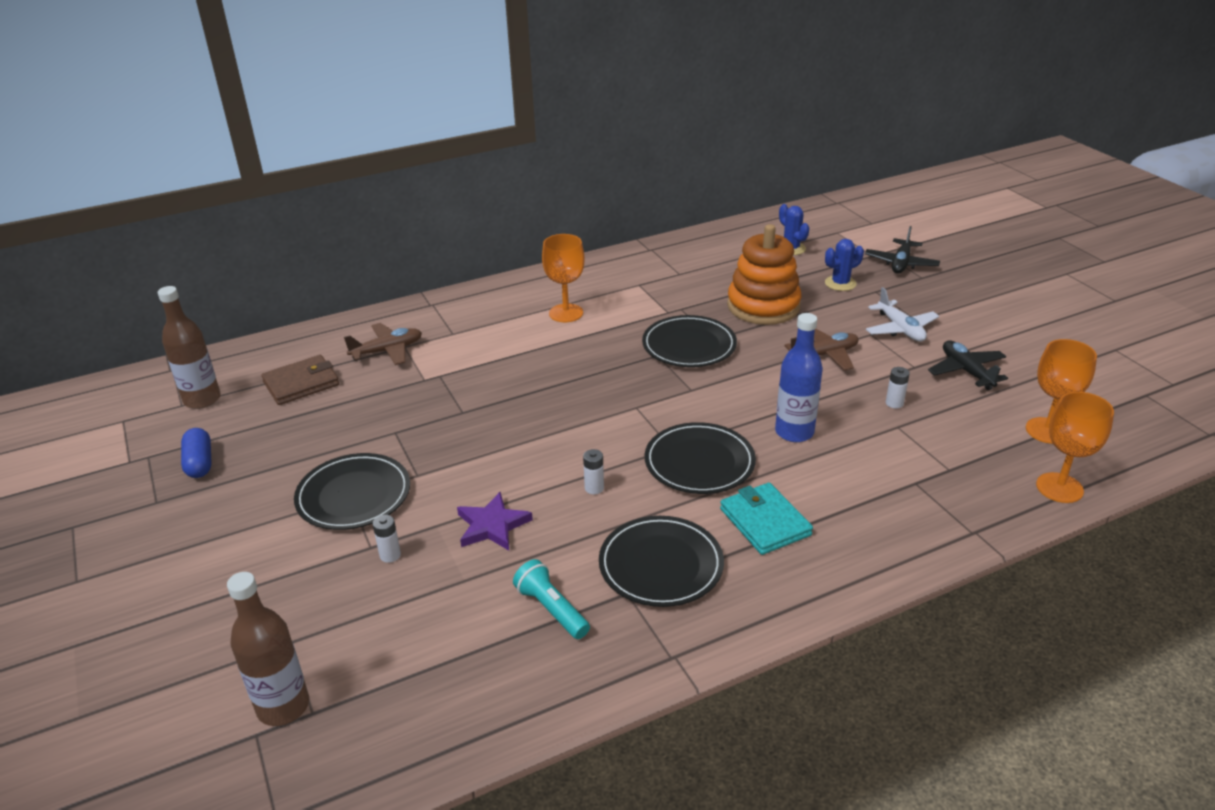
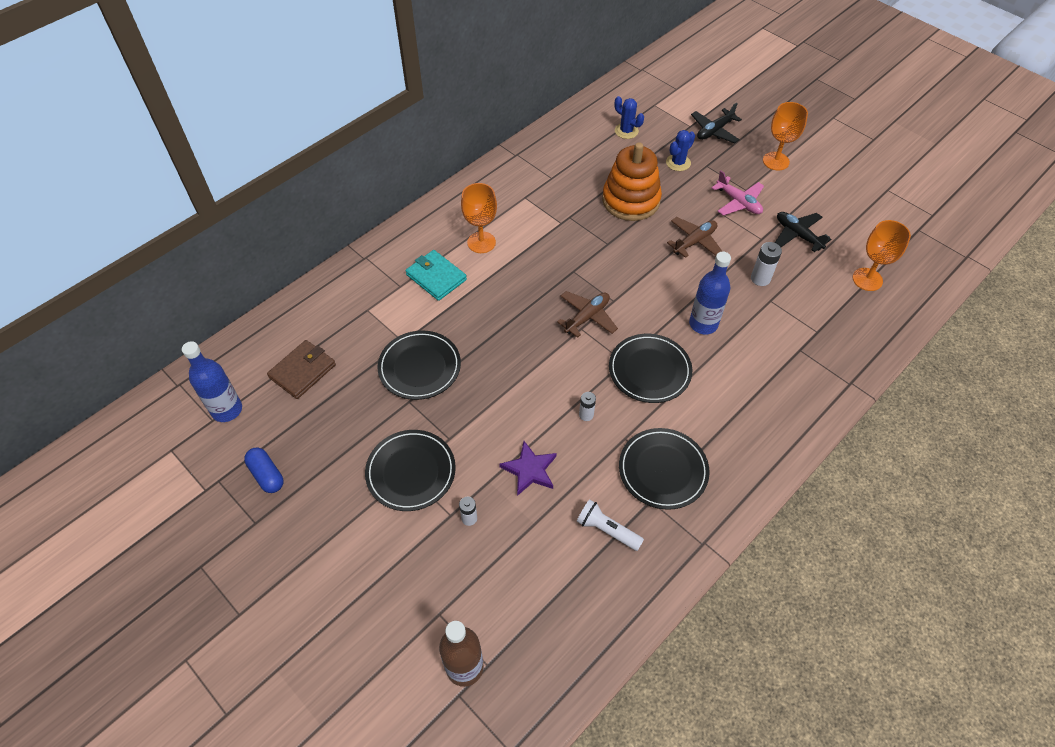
camera: 20 degrees left, 20 degrees up
brown bottle [158,286,221,409] -> blue bottle [182,341,242,422]
brown plane [344,323,422,365] -> brown plane moved to [557,291,618,338]
turquoise flashlight [513,559,590,639] -> white flashlight [577,499,644,551]
black plate [642,315,737,367] -> black plate moved to [377,330,461,400]
turquoise wallet [720,483,813,555] -> turquoise wallet moved to [405,250,467,301]
black plane [865,226,940,273] -> black plane turned 45 degrees clockwise [691,102,742,143]
white plane [866,287,939,342] -> pink plane [711,171,764,216]
white battery [886,367,910,408] -> white battery [751,242,782,286], size x1.51
orange goblet [1036,392,1114,503] -> orange goblet moved to [763,102,808,171]

